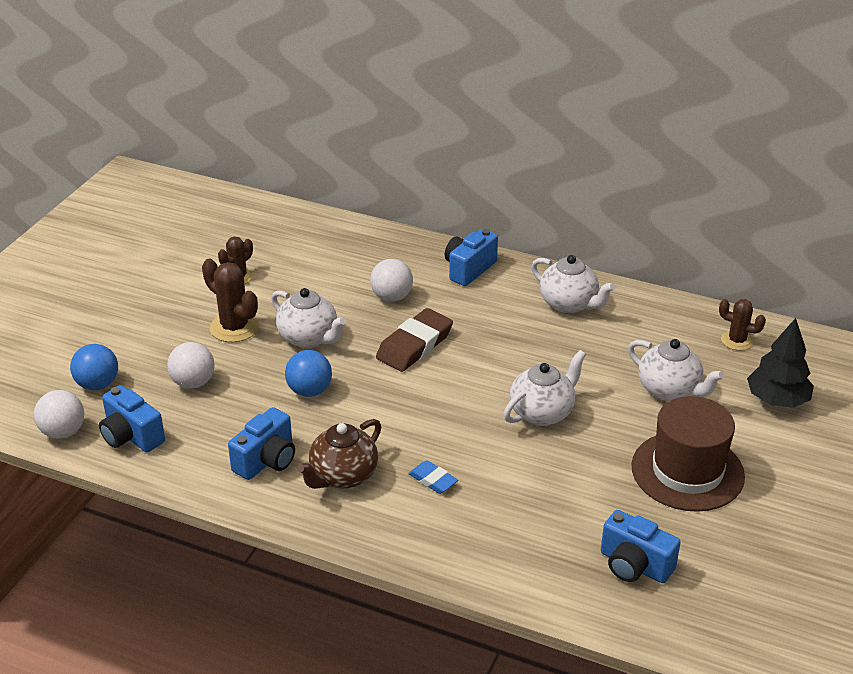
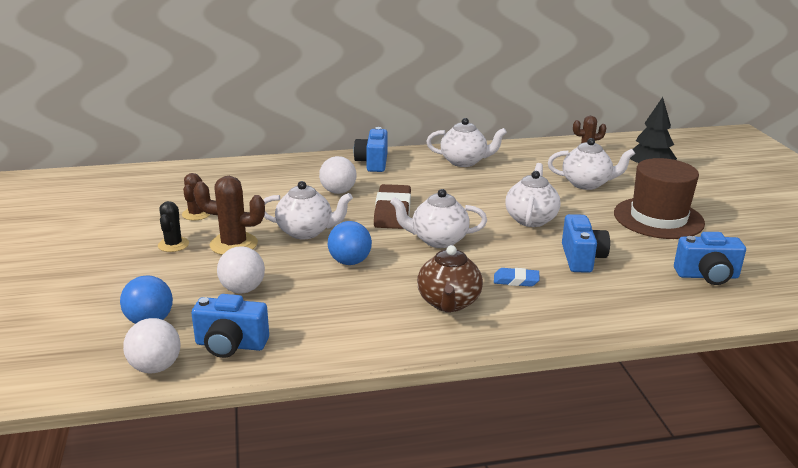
camera: 35 degrees left, 10 degrees down
blue camera [228,407,295,480] -> blue camera moved to [562,214,610,273]
none -> black cactus [158,201,189,252]
none -> white teapot [390,189,487,248]

